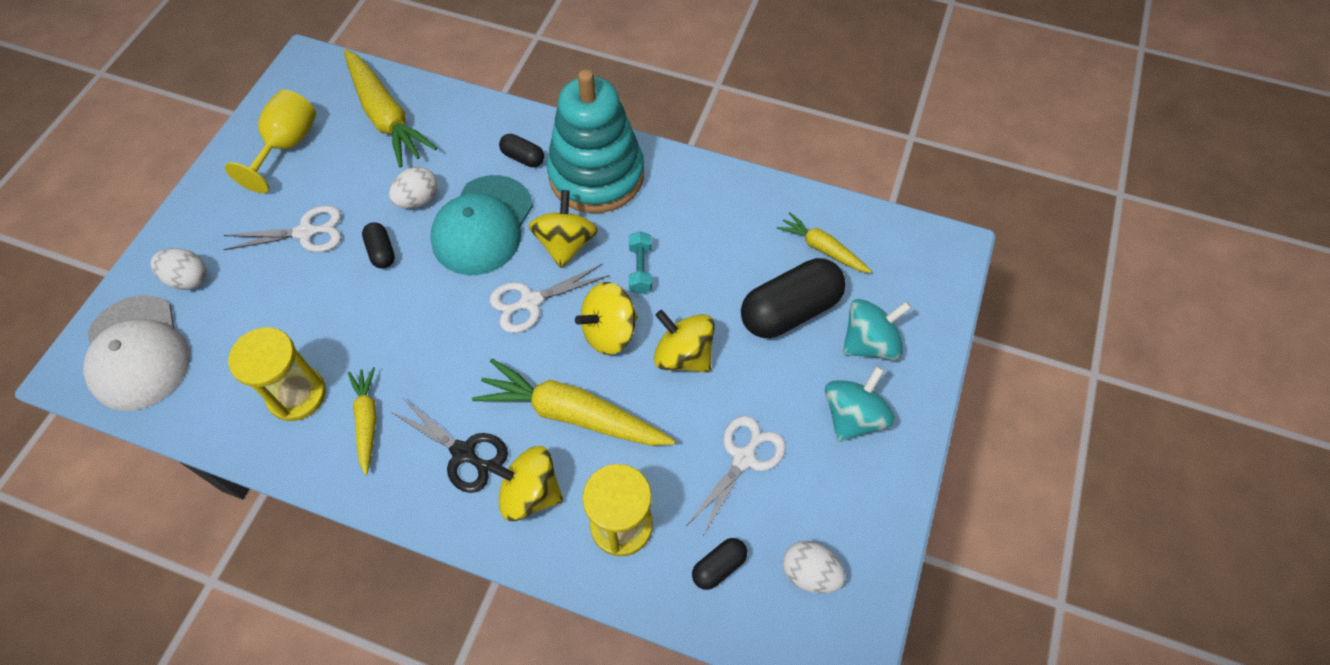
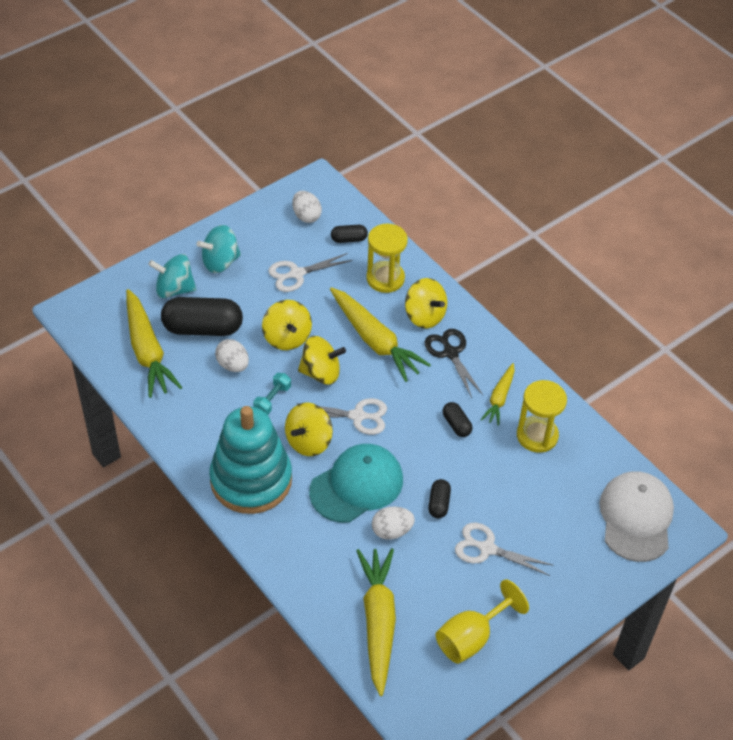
camera: 150 degrees left, 10 degrees down
white egg [150,248,207,290] -> white egg moved to [215,339,249,372]
black capsule [499,134,544,167] -> black capsule moved to [443,402,472,437]
yellow carrot [777,212,872,273] -> yellow carrot [126,289,182,398], size x1.80

